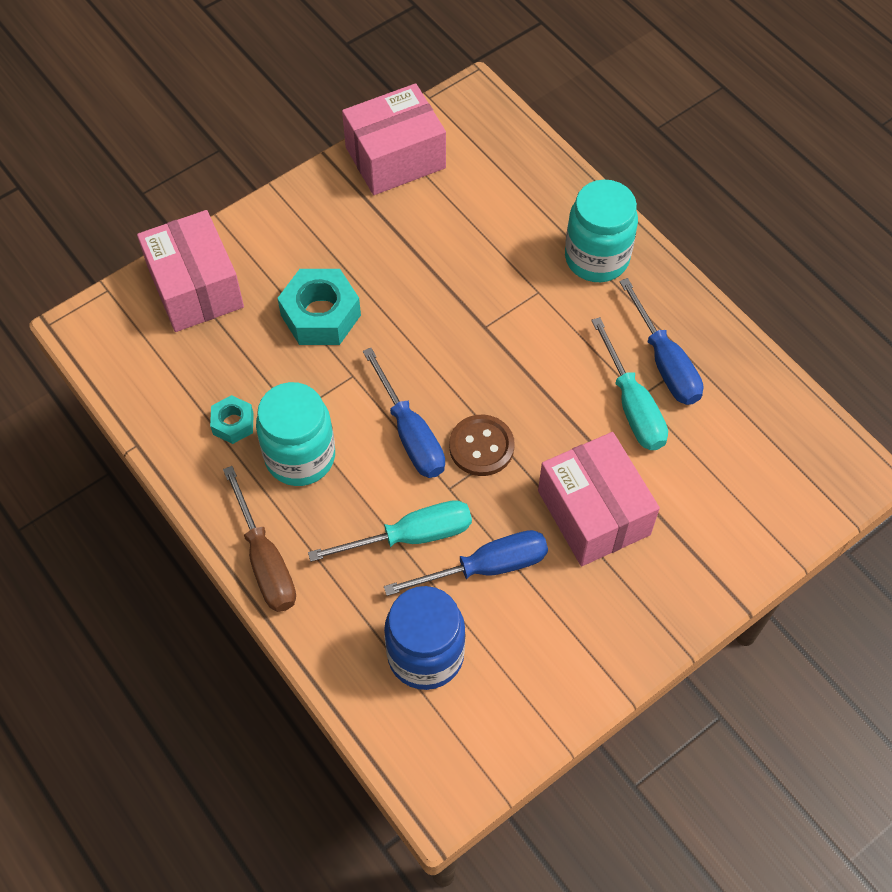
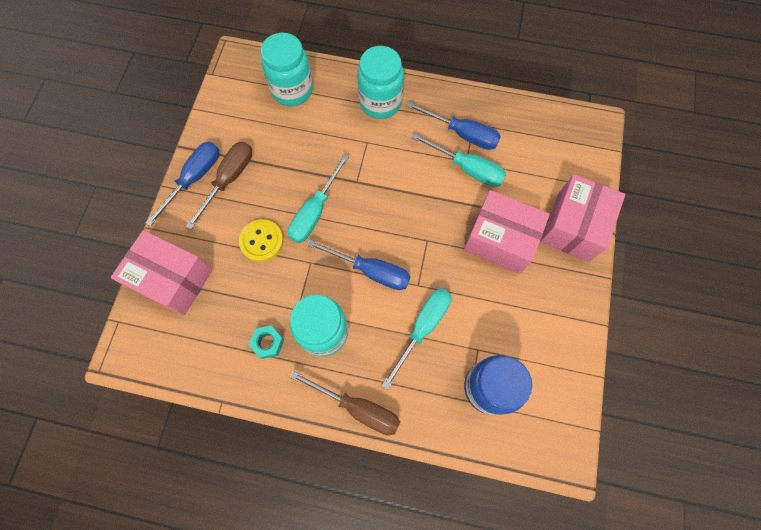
camera: 40 degrees left, 10 degrees up
turquoise nut [277,269,361,345] -> yellow button [239,219,284,262]
pink box [342,83,446,195] -> pink box moved to [540,174,625,262]
blue screwdriver [384,530,548,596] -> blue screwdriver moved to [146,142,219,227]
brown button [449,415,515,476] -> none
none -> brown screwdriver [186,142,252,230]
none -> turquoise jar [261,33,313,106]
none -> turquoise screwdriver [288,154,349,243]

